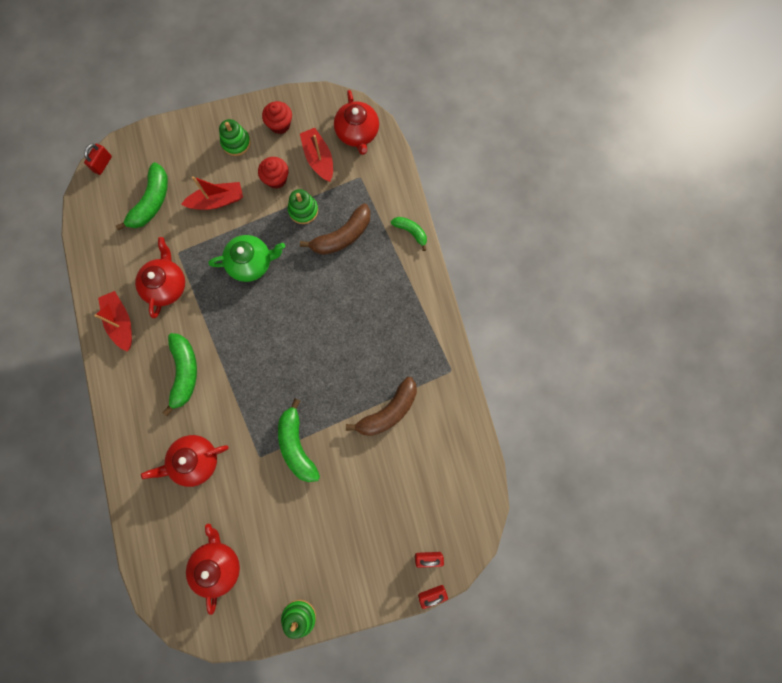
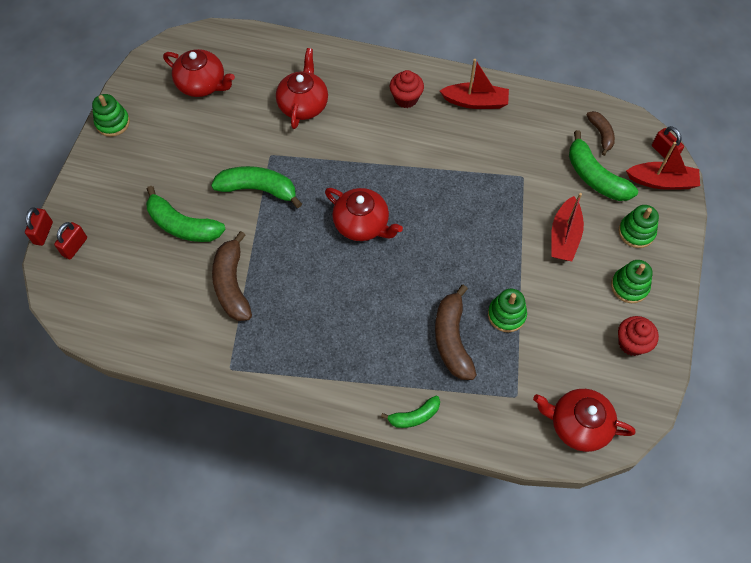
camera: 120 degrees right, 15 degrees down
red teapot [135,237,185,318] -> red teapot moved to [325,188,403,241]
green banana [162,333,197,416] -> green banana moved to [146,186,226,242]
green teapot [208,235,285,282] -> none
red cupcake [258,157,289,189] -> red cupcake moved to [390,70,424,108]
red boat [300,128,333,182] -> red boat moved to [626,142,700,190]
none -> brown banana [587,111,615,156]
none -> green stacking toy [618,205,659,248]

